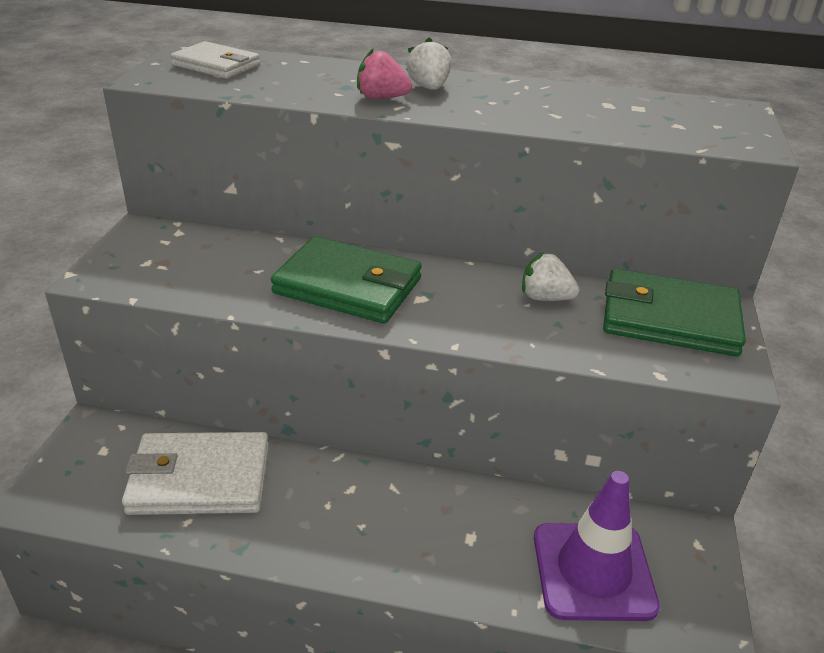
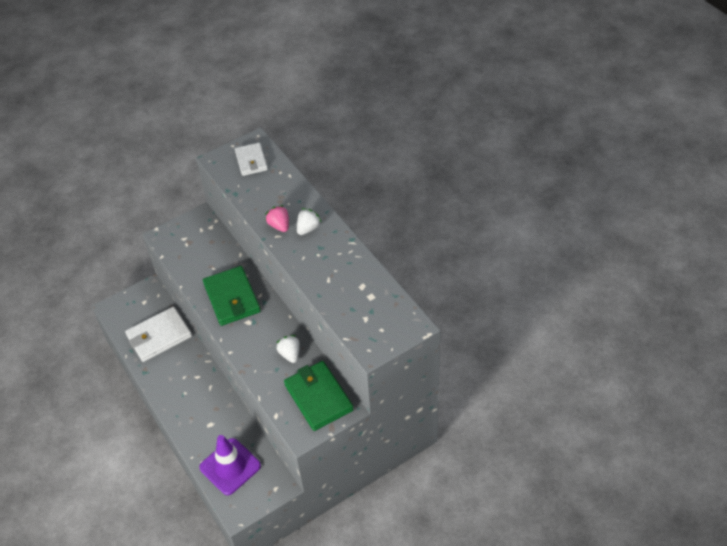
camera: 50 degrees right, 15 degrees up
white wallet [122,432,269,515] -> white wallet turned 75 degrees counterclockwise [125,306,192,362]

